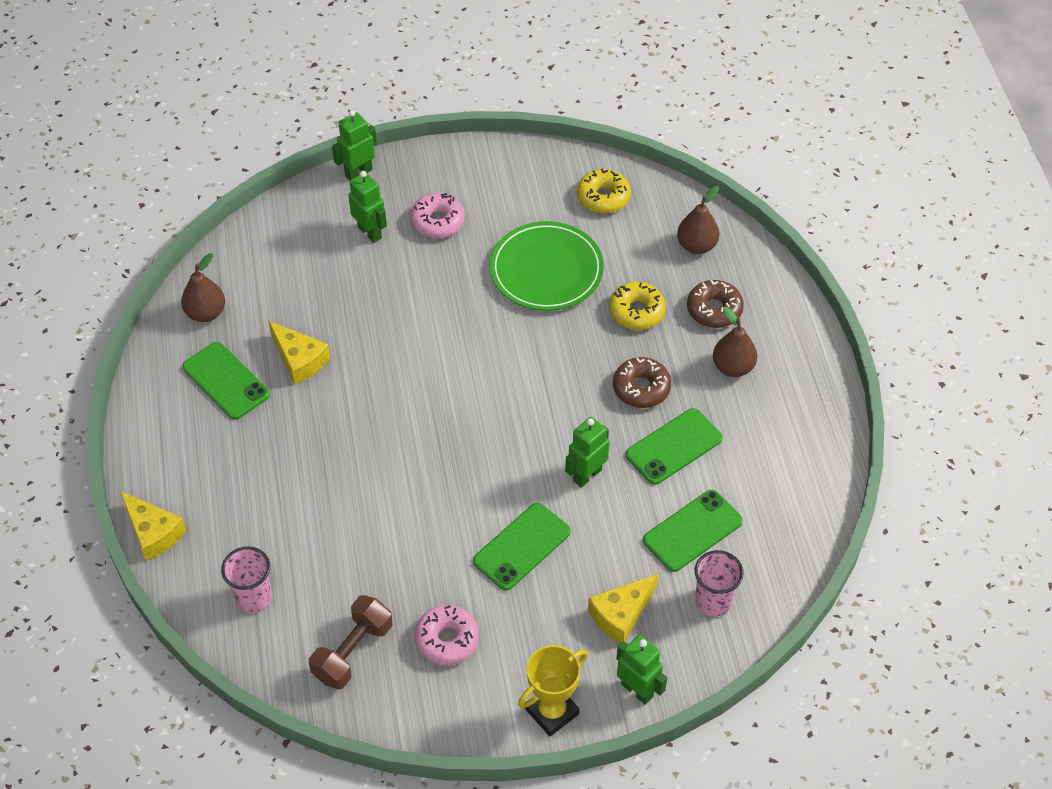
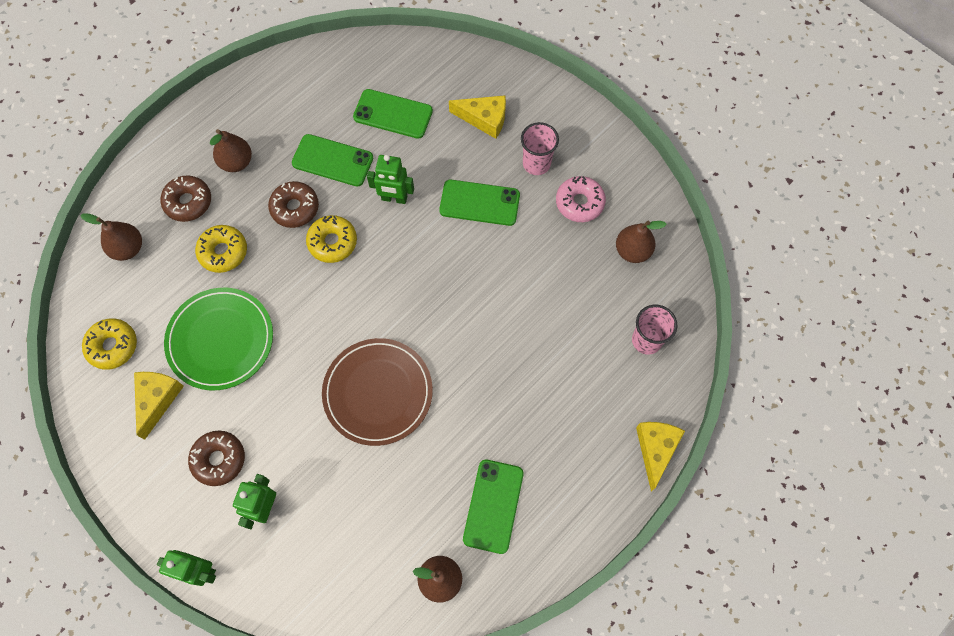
camera: 125 degrees left, 15 degrees up
yellow cheese [269,321,330,385] -> yellow cheese moved to [134,372,184,440]
brown dumbbell [309,595,392,689] -> brown pear [616,221,667,263]
pink donut [410,193,465,238] -> brown donut [188,431,245,486]
yellow trophy [518,645,588,736] -> none
green robot [616,635,667,705] -> none
pink cup [695,550,744,617] -> pink cup moved to [521,122,559,175]
none -> yellow donut [306,215,357,263]
none -> brown plate [322,338,433,446]

